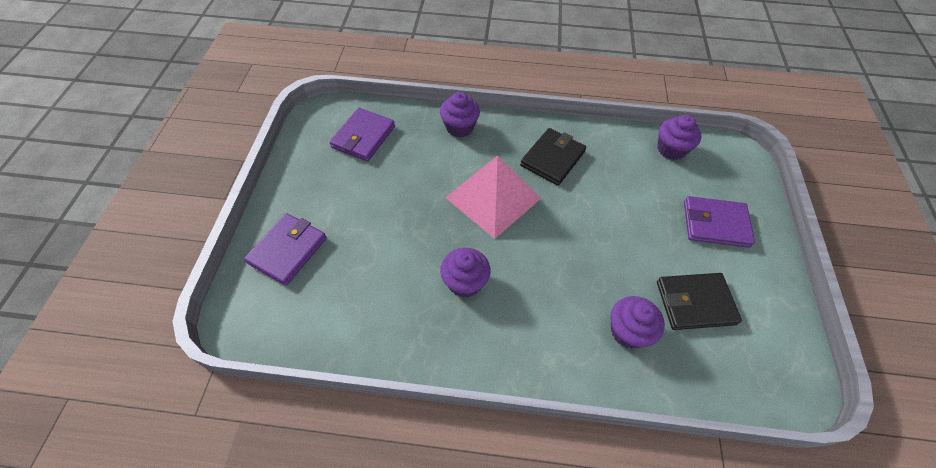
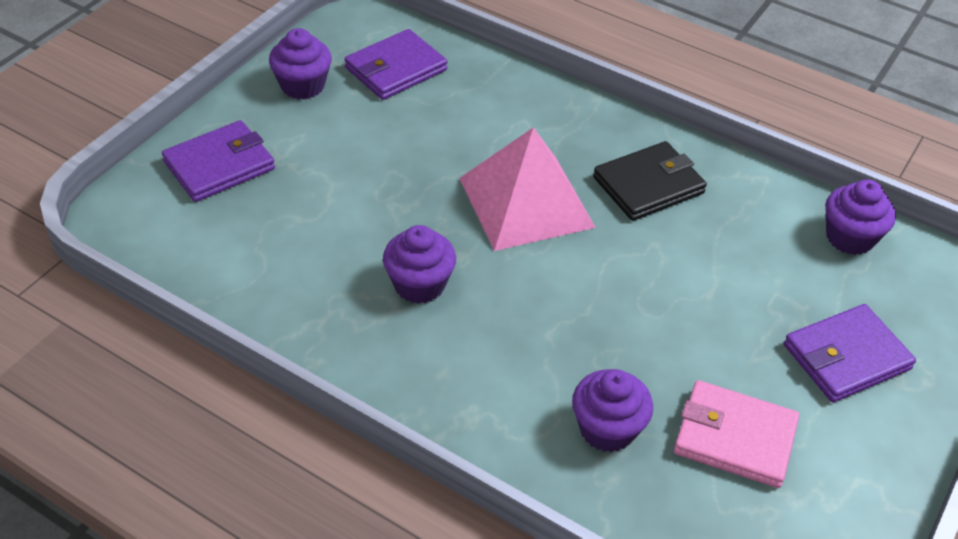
camera: 25 degrees right, 10 degrees down
purple cupcake [440,92,480,138] -> purple cupcake moved to [269,28,332,100]
black wallet [657,273,742,330] -> pink wallet [674,380,799,488]
purple wallet [684,196,755,248] -> purple wallet turned 60 degrees counterclockwise [784,304,916,402]

